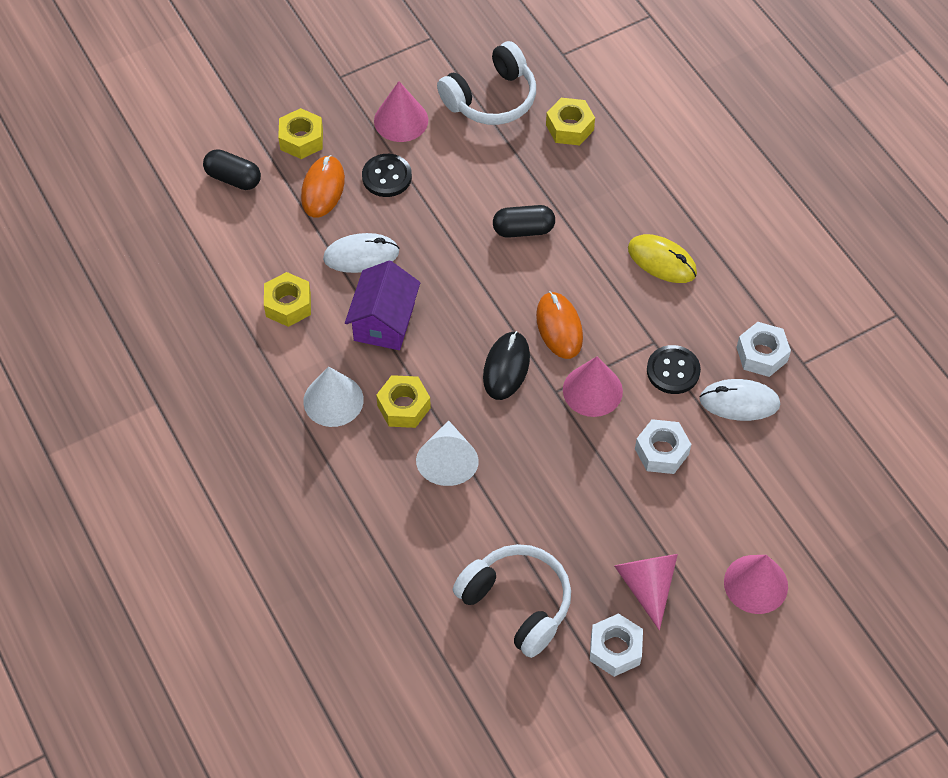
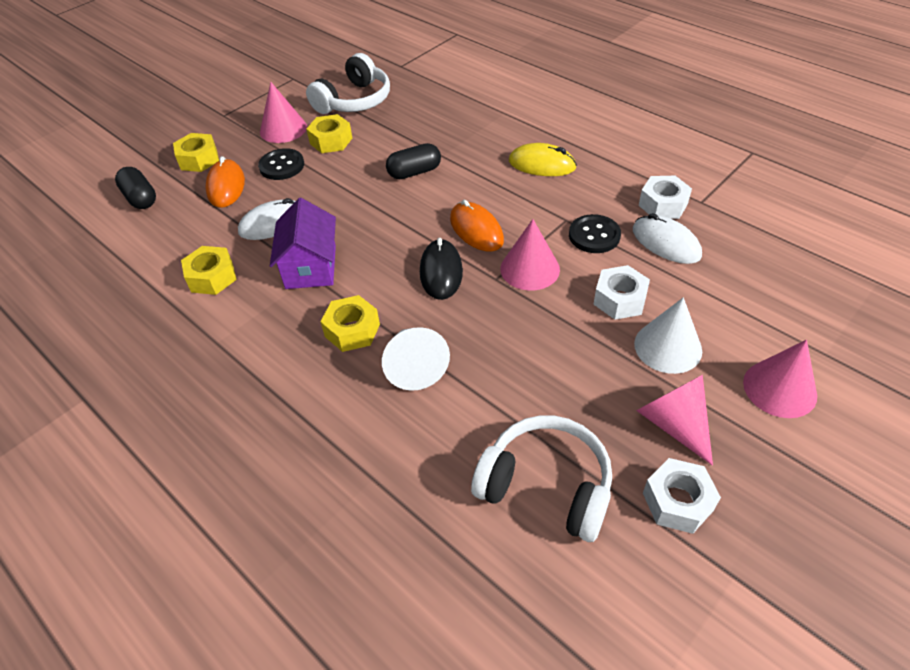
camera: 15 degrees left, 10 degrees down
black capsule [203,149,261,190] -> black capsule turned 45 degrees clockwise [115,167,156,209]
white cone [303,366,364,427] -> white cone moved to [634,297,702,374]
yellow nut [546,98,595,145] -> yellow nut moved to [306,114,352,153]
white mouse [700,379,780,421] -> white mouse turned 60 degrees clockwise [633,213,702,264]

